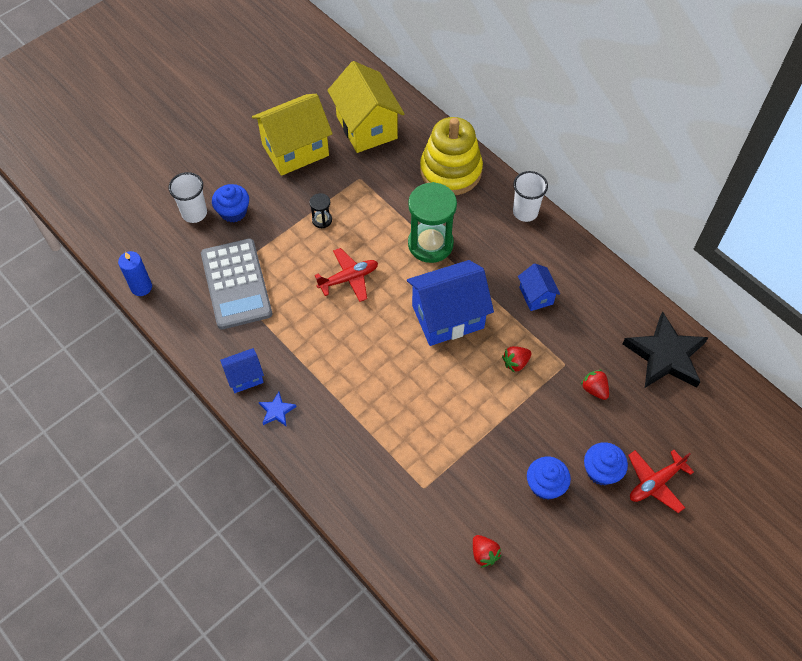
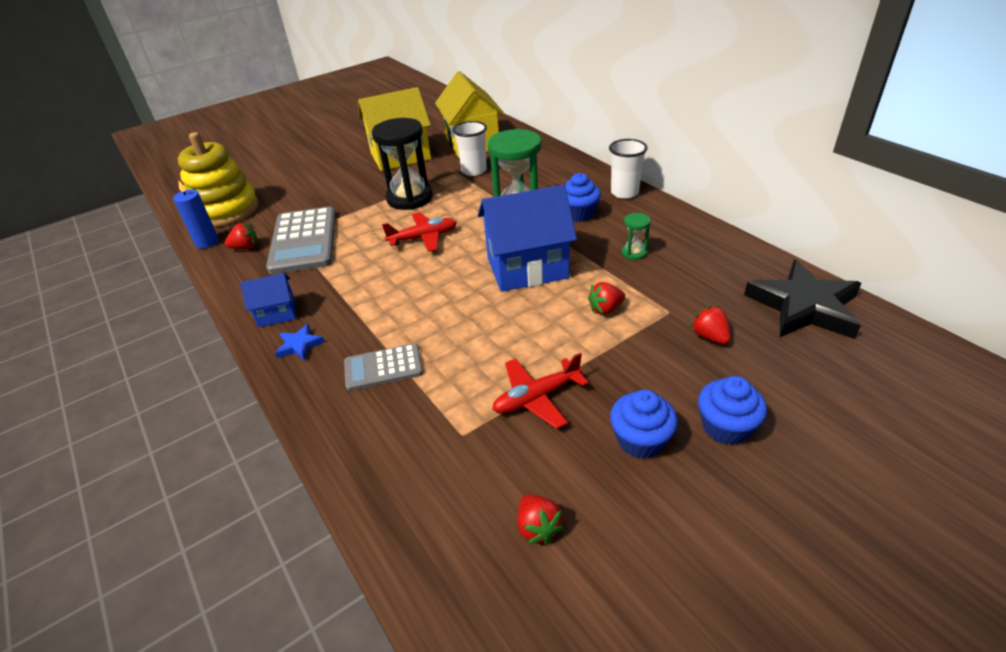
camera: 10 degrees right, 20 degrees down
white cup [169,172,207,223] -> white cup moved to [453,121,487,176]
blue cupcake [212,184,249,223] -> blue cupcake moved to [564,173,601,222]
black hourglass [310,193,332,228] -> black hourglass [372,118,433,210], size x2.22
yellow stacking toy [420,117,483,195] -> yellow stacking toy moved to [178,132,259,227]
blue house [518,264,560,311] -> green hourglass [622,213,651,260]
red plane [628,450,694,513] -> red plane moved to [492,353,589,429]
none -> red strawberry [225,223,258,250]
none -> grey calculator [344,343,423,391]

